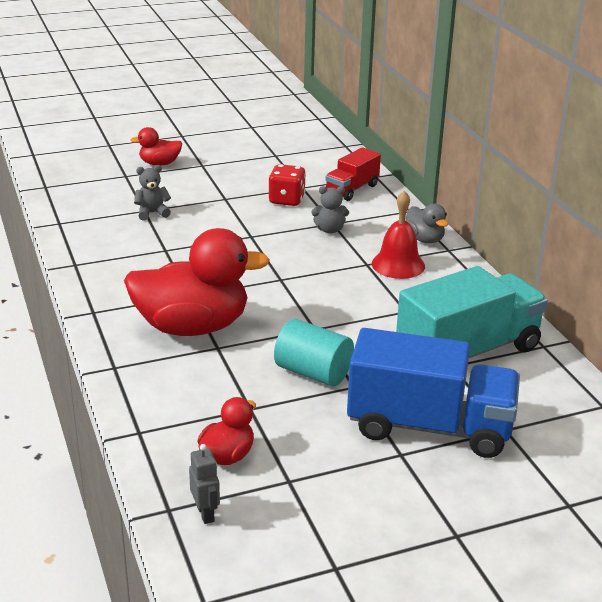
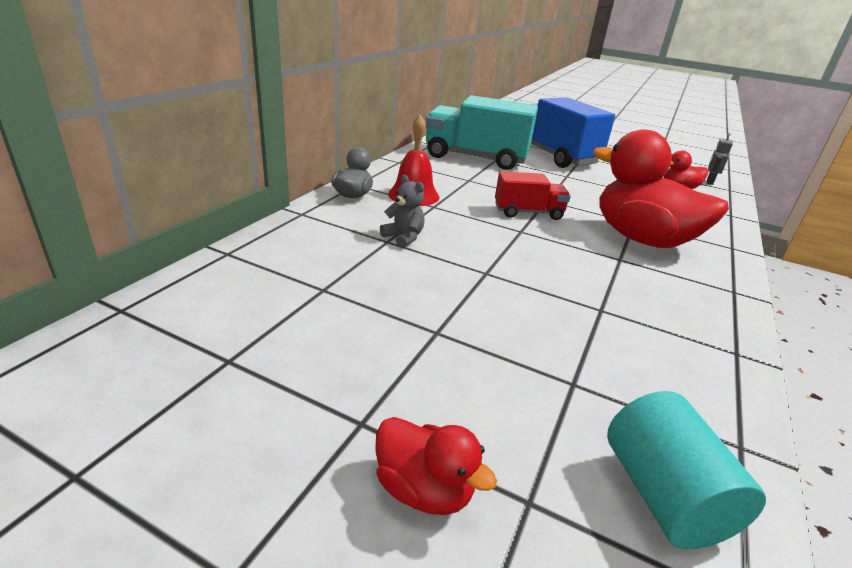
camera: 135 degrees left, 0 degrees up
grey teddy bear [134,165,171,220] -> none
red dice [268,164,306,206] -> none
turquoise cylinder [274,319,354,387] -> turquoise cylinder moved to [607,391,766,549]
red truck [326,147,381,201] -> red truck moved to [495,171,570,220]

